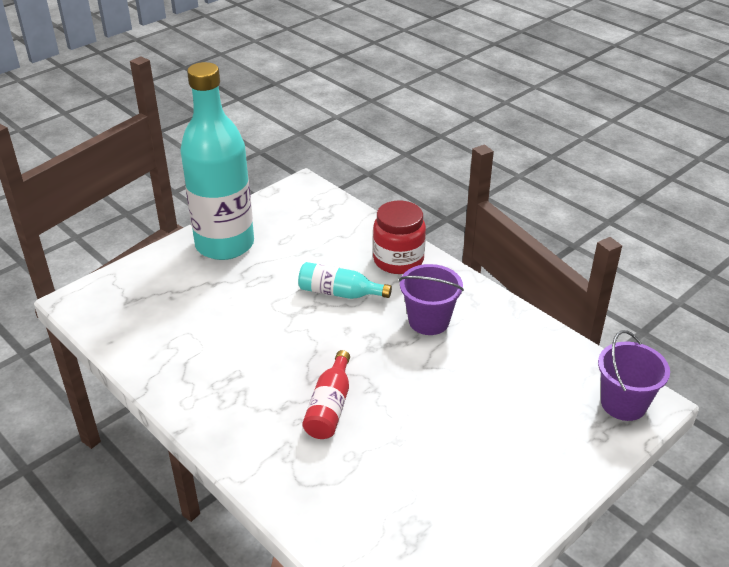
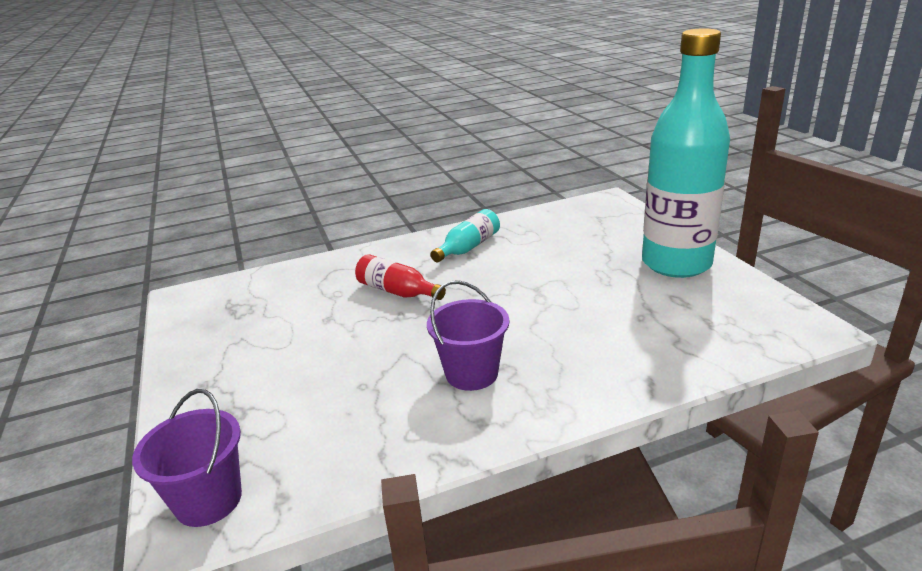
camera: 115 degrees right, 10 degrees down
turquoise bottle [298,262,392,299] -> turquoise bottle moved to [430,209,500,262]
red jar [373,201,426,274] -> none

